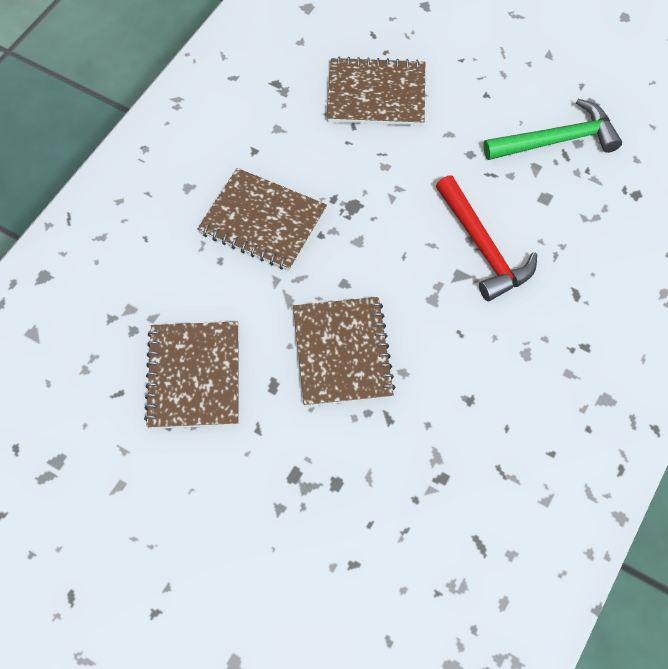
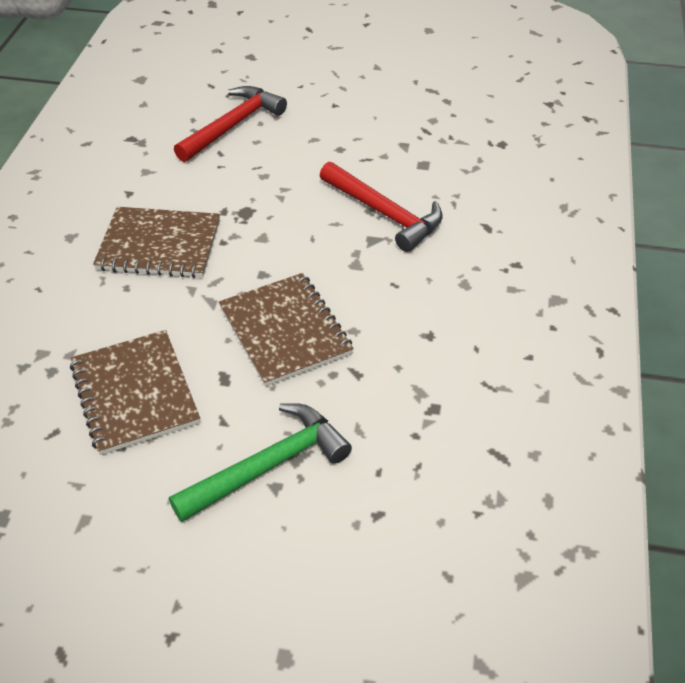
camera: 20 degrees left, 15 degrees down
brown notebook [327,56,425,126] -> red hammer [174,86,287,162]
green hammer [483,99,622,160] -> green hammer moved to [169,403,352,522]

